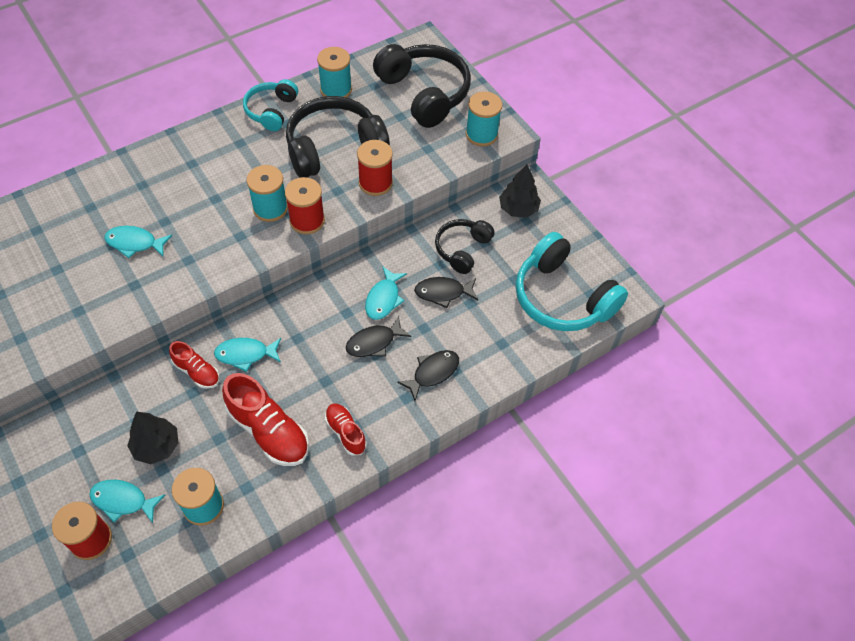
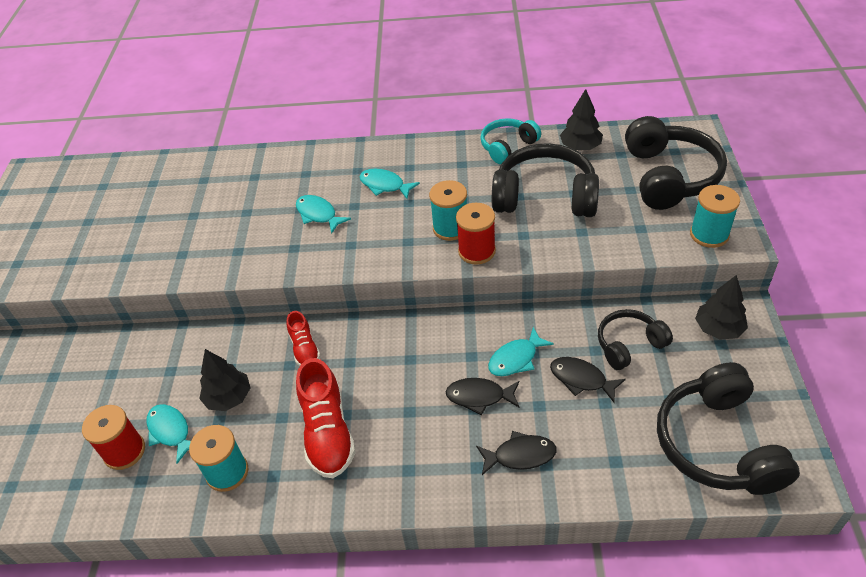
camera: 40 degrees right, 10 degrees down
turquoise fish [214,338,281,372] -> turquoise fish moved to [359,169,420,199]
turquoise spool [317,47,352,98] -> black tree [560,89,603,150]
red shoe [325,403,367,456] -> none
red spool [357,140,393,196] -> none
turquoise headphones [516,232,628,331] -> black headphones [657,362,800,495]

